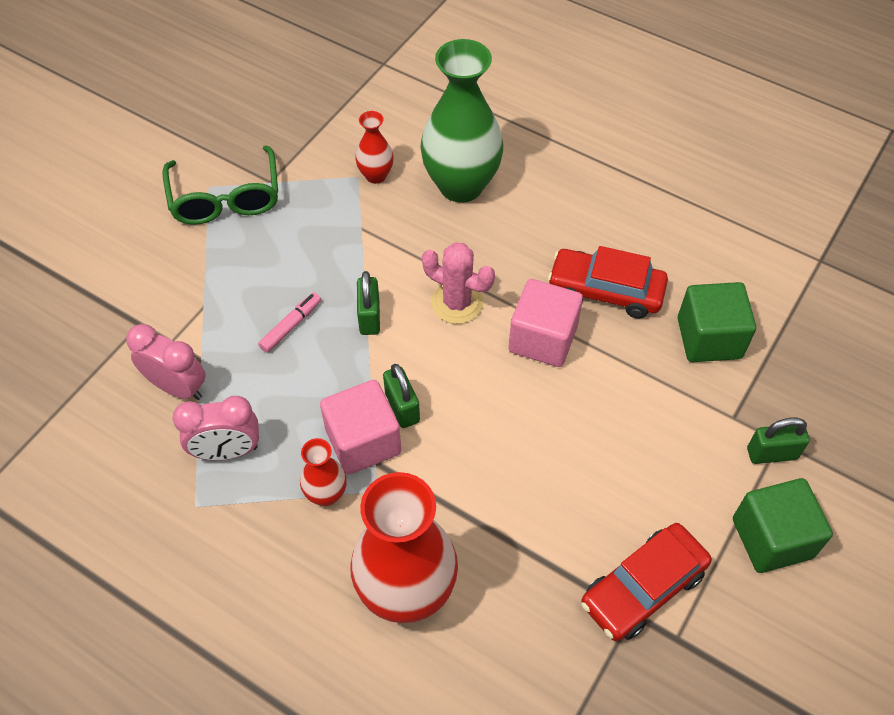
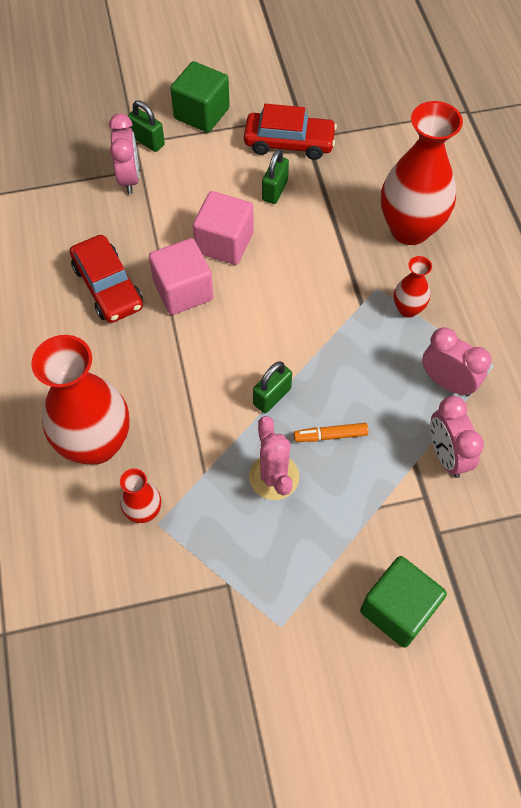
camera: 135 degrees left, 5 degrees up
green glasses [162,145,278,225] -> none
pink marker [258,292,321,353] -> orange marker [294,423,368,442]
pink cube [320,380,401,475] -> pink cube moved to [193,191,254,265]
green padlock [383,364,420,428] -> green padlock moved to [262,149,289,204]
green vase [420,39,503,203] -> red vase [31,335,129,465]
pink cactus [422,242,495,324] -> pink cactus moved to [249,416,299,500]
green cube [678,282,756,362] -> green cube moved to [360,556,447,648]
none -> pink clock [109,113,139,194]

